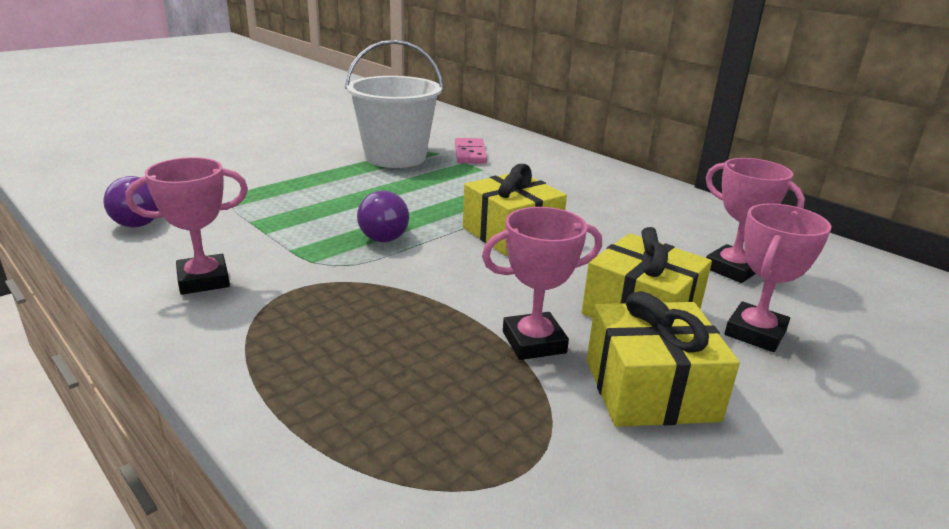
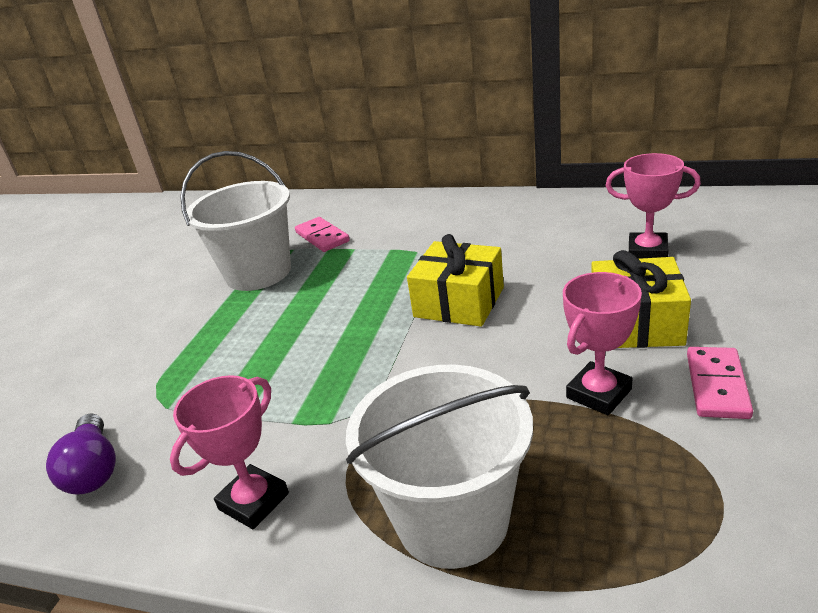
camera: 25 degrees left, 5 degrees up
purple light bulb [357,190,409,242] -> none
yellow gift [587,291,740,427] -> pink domino [687,347,753,419]
pink trophy [725,203,832,352] -> none
none -> white bucket [346,365,533,569]

